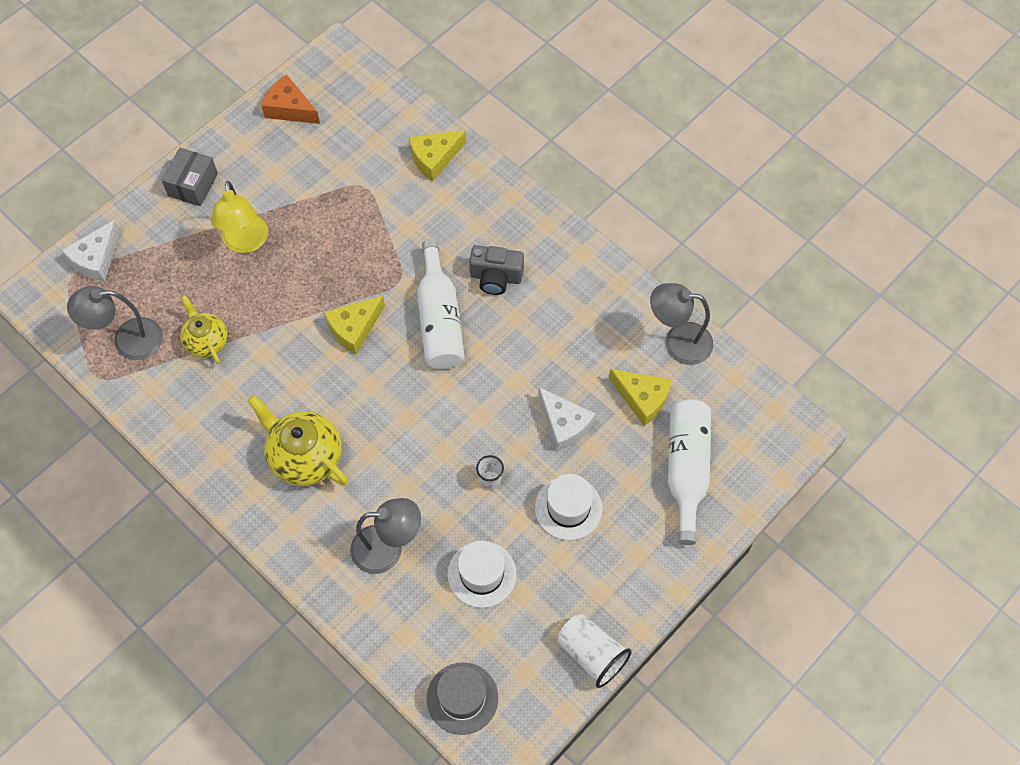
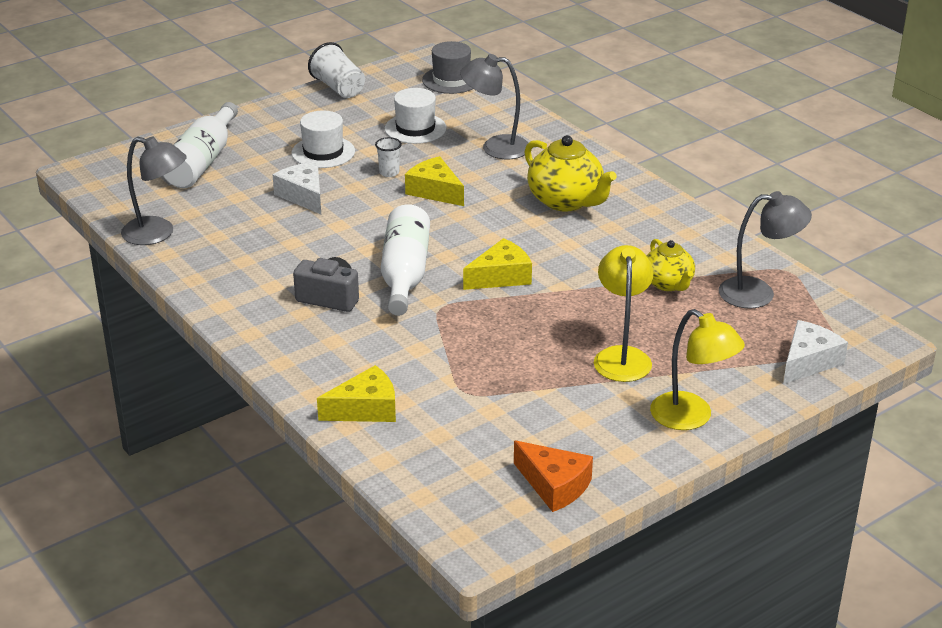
camera: 170 degrees left, 30 degrees down
grey box [162,148,218,206] -> yellow lamp [650,309,745,430]
yellow cheese [609,369,672,426] -> yellow cheese moved to [405,156,464,206]

